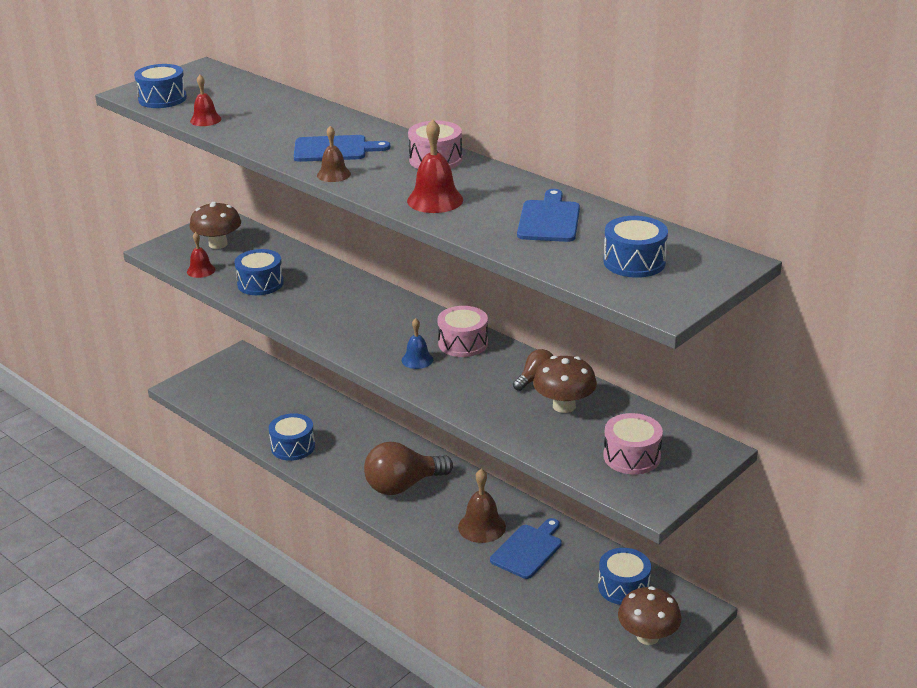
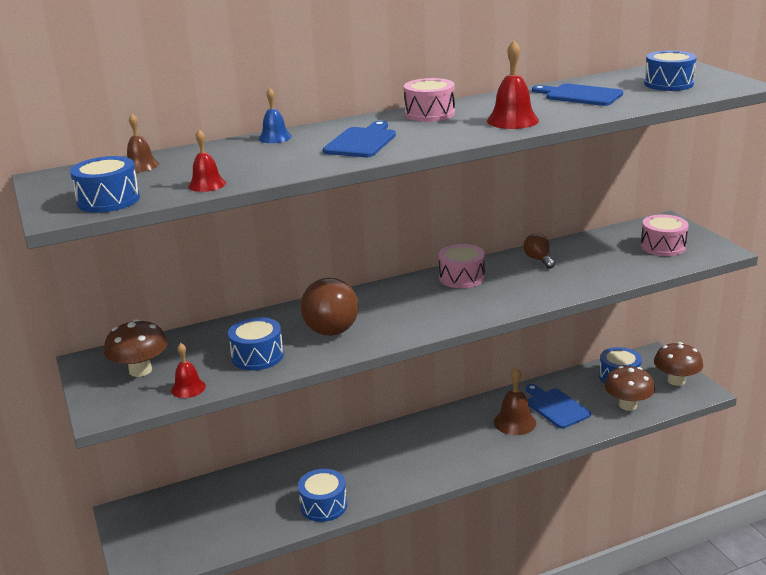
camera: 65 degrees left, 5 degrees down
brown bell [317,126,351,182] -> brown bell moved to [127,114,159,172]
brown light bulb [364,442,453,495] -> brown light bulb moved to [300,278,359,336]
blue bell [402,318,433,369] -> blue bell moved to [259,88,292,143]
brown mushroom [533,356,597,413] -> brown mushroom moved to [604,366,655,411]

